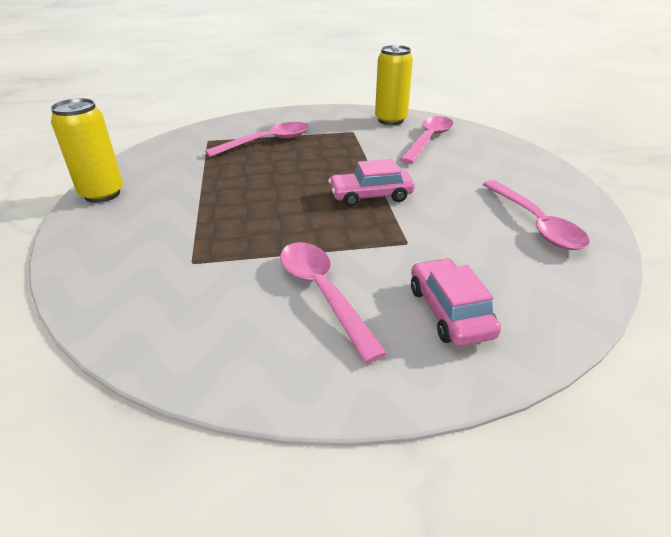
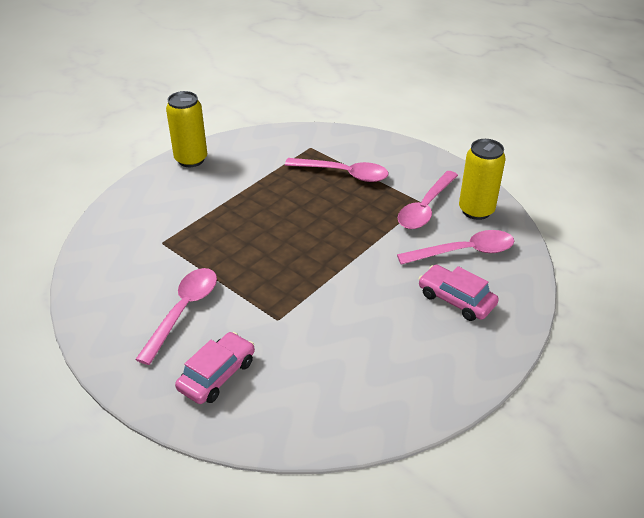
camera: 50 degrees right, 5 degrees up
pink car [328,159,414,207] -> pink car moved to [419,265,499,321]
pink spoon [483,180,590,250] -> pink spoon moved to [398,171,458,229]

